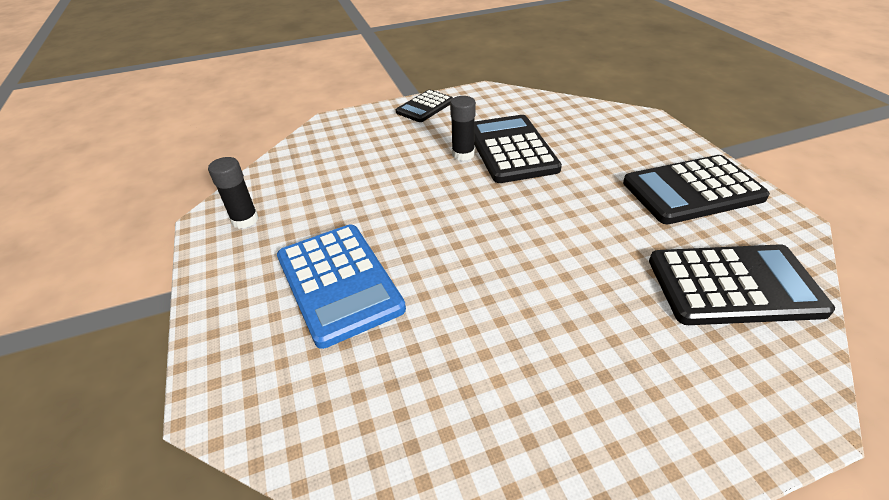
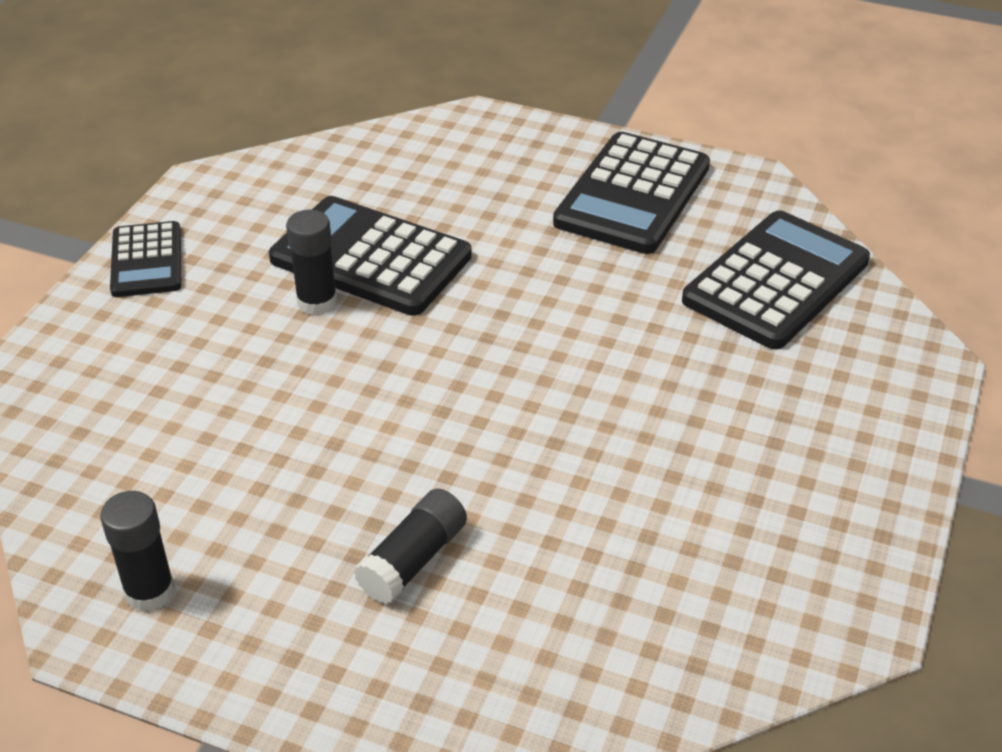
camera: 50 degrees left, 0 degrees up
blue calculator [277,224,406,349] -> black glue stick [354,489,467,604]

